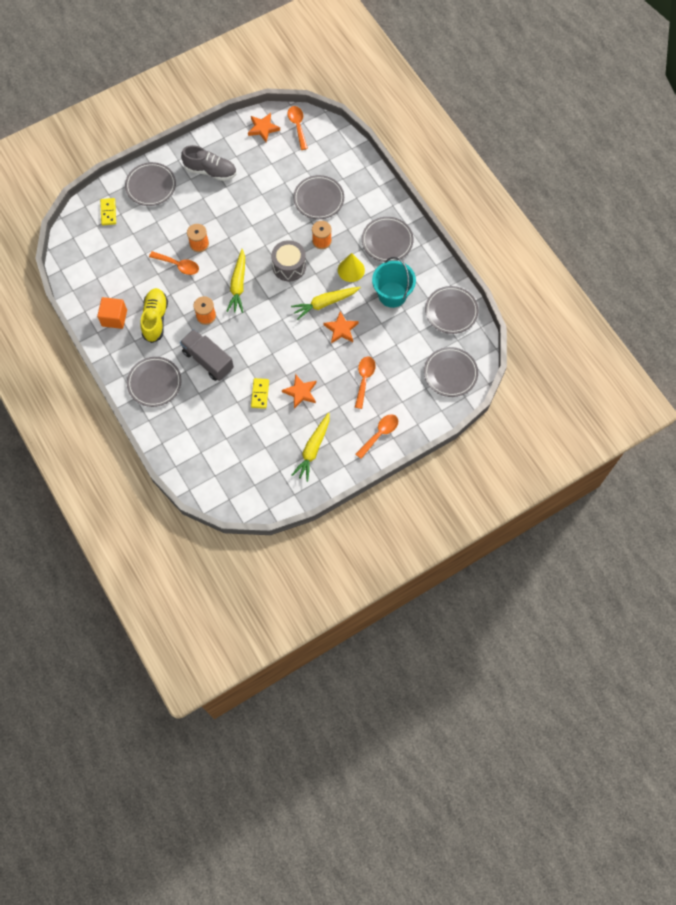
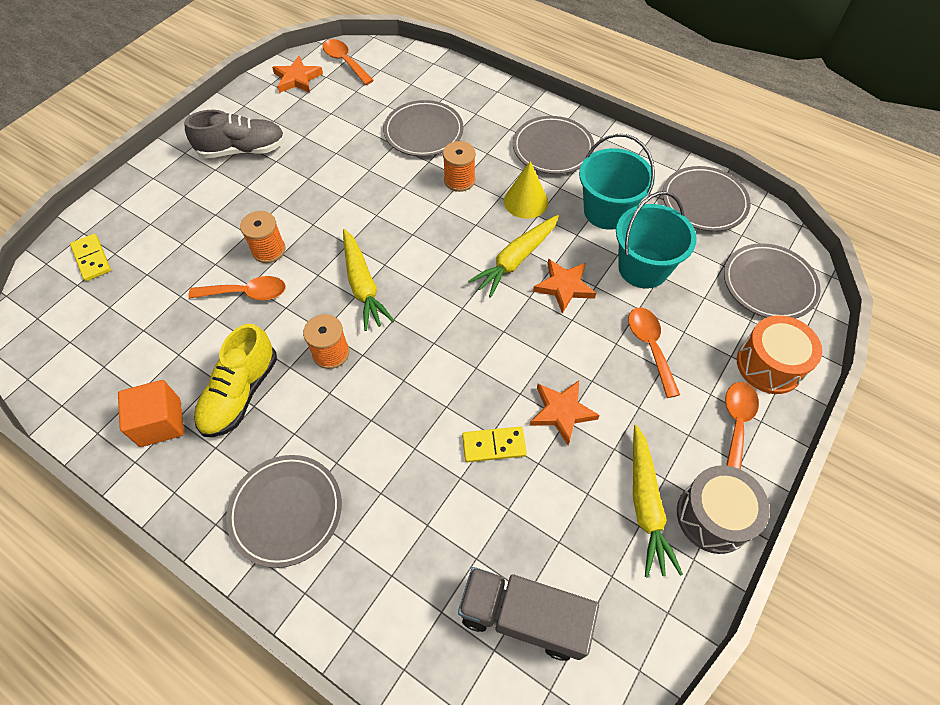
camera: 25 degrees left, 10 degrees down
grey plate [125,162,176,206] -> none
yellow shoe [140,288,168,343] -> yellow shoe turned 135 degrees counterclockwise [194,324,277,437]
grey truck [180,329,234,381] -> grey truck moved to [458,567,599,661]
yellow domino [251,378,269,409] -> yellow domino turned 75 degrees counterclockwise [462,427,527,462]
grey drum [271,240,306,281] -> grey drum moved to [677,465,770,554]
none -> turquoise bucket [616,191,697,289]
none -> orange drum [737,315,822,394]

